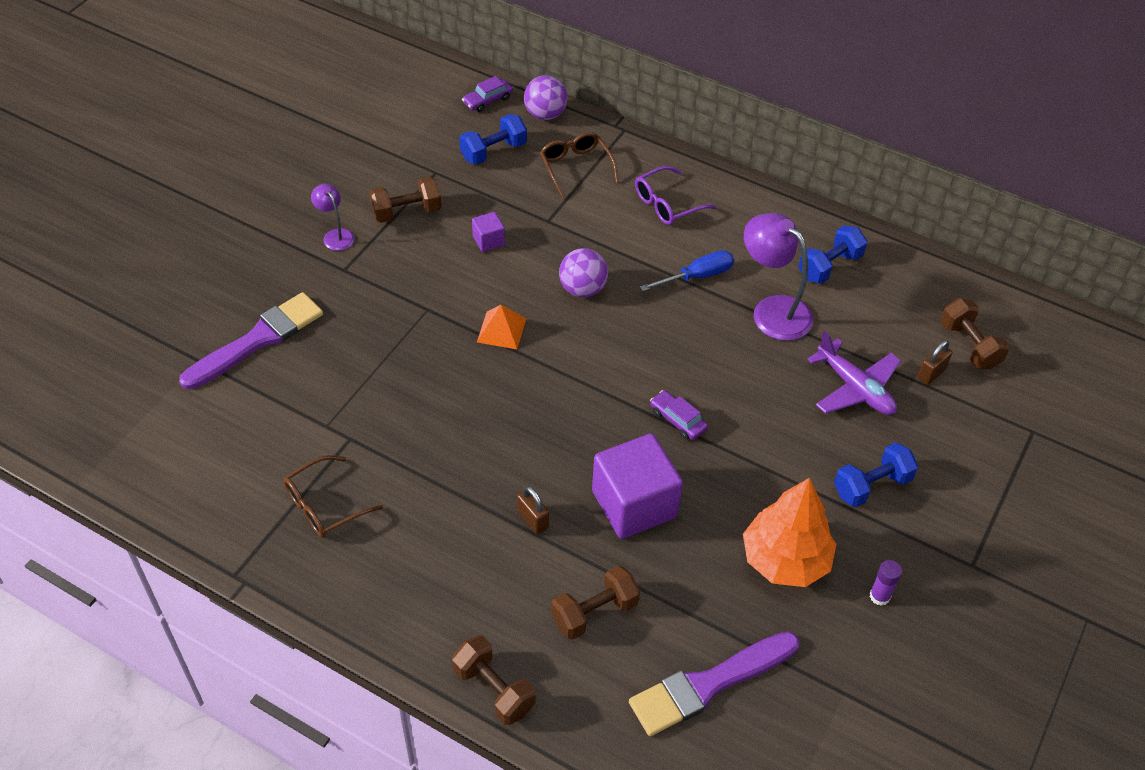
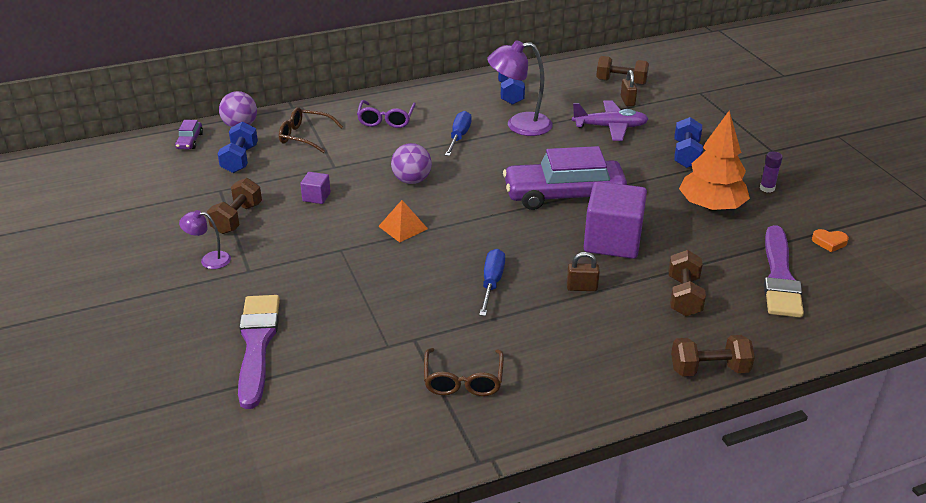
camera: 50 degrees left, 15 degrees down
purple car [650,390,708,440] -> purple car [503,146,627,210], size x2.42
none -> blue screwdriver [479,249,505,316]
none -> orange heart [812,229,849,252]

